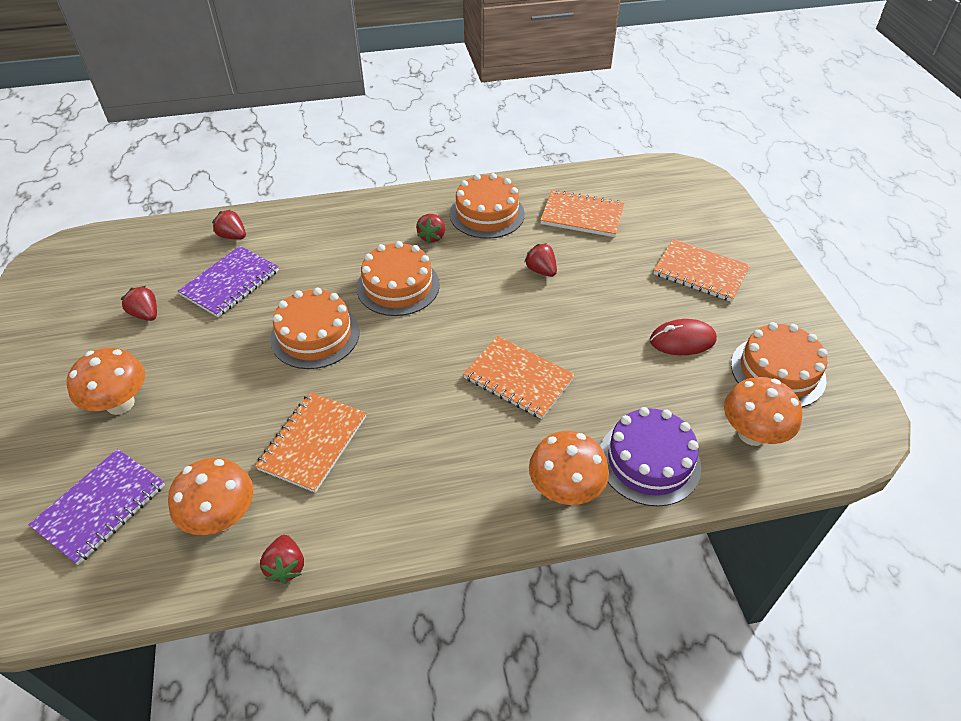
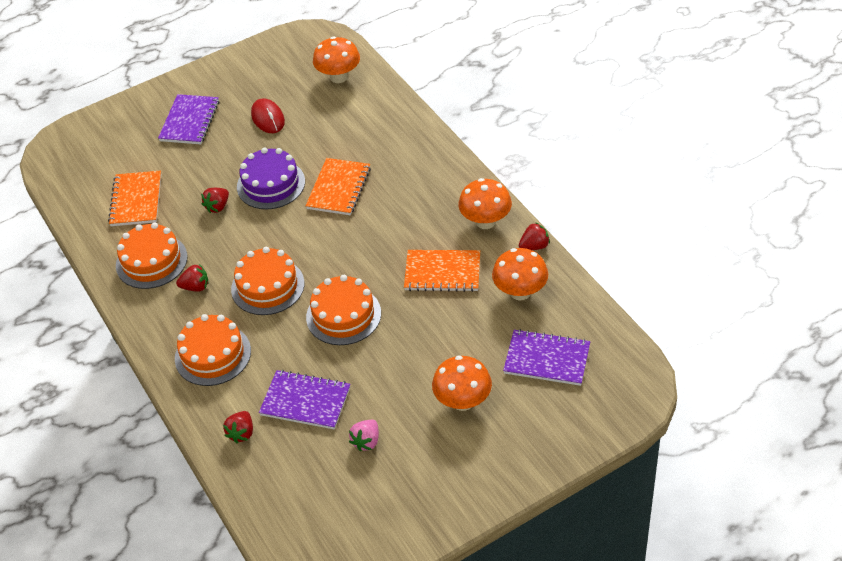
camera: 105 degrees left, 0 degrees up
red strawberry [121,286,157,321] -> pink strawberry [349,420,379,451]
orange mushroom [529,431,609,505] -> orange mushroom moved to [458,178,512,229]
purple cake [600,407,701,506] -> purple cake moved to [237,148,305,209]
orange notebook [653,239,750,302] -> purple notebook [158,94,219,144]
orange cake [731,322,828,407] -> orange cake moved to [175,314,251,386]

